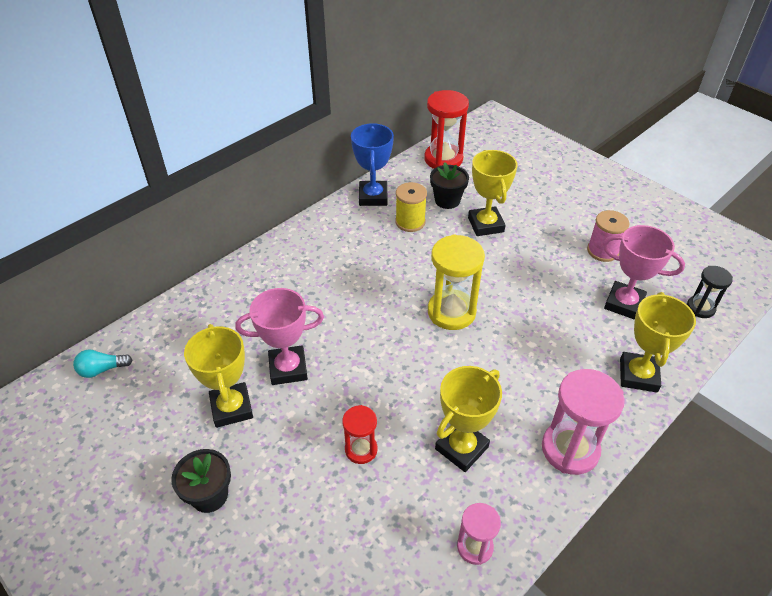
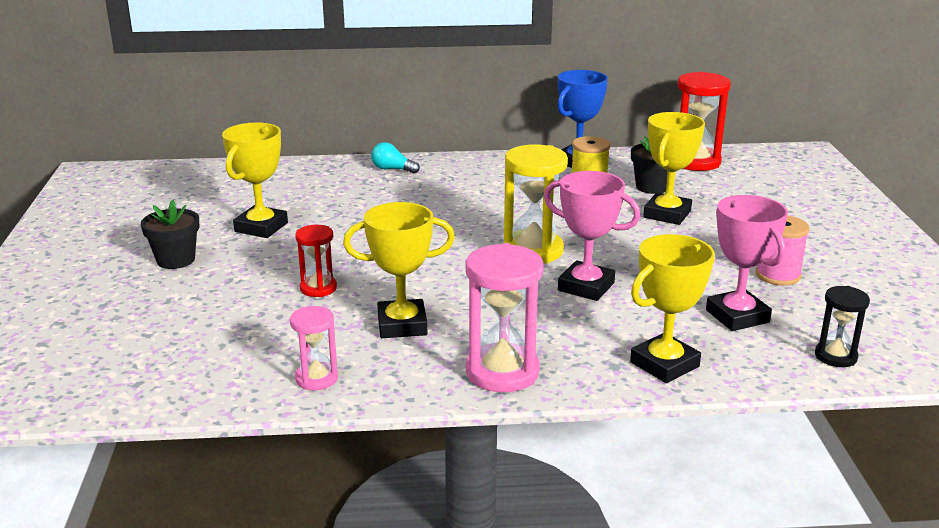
camera: 40 degrees right, 20 degrees down
turquoise light bulb [73,349,132,378] -> turquoise light bulb moved to [371,142,420,174]
pink trophy [235,288,324,385] -> pink trophy moved to [544,171,640,301]

